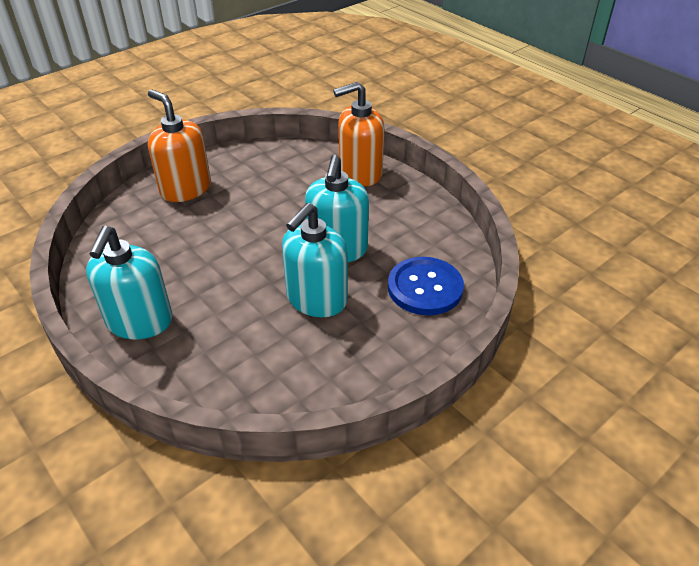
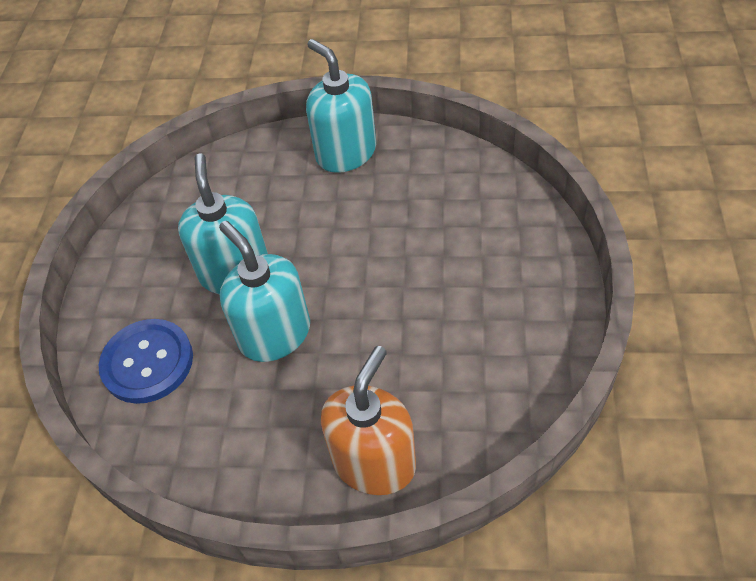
camera: 140 degrees right, 10 degrees up
orange soap dispenser [148,90,211,202] -> none

